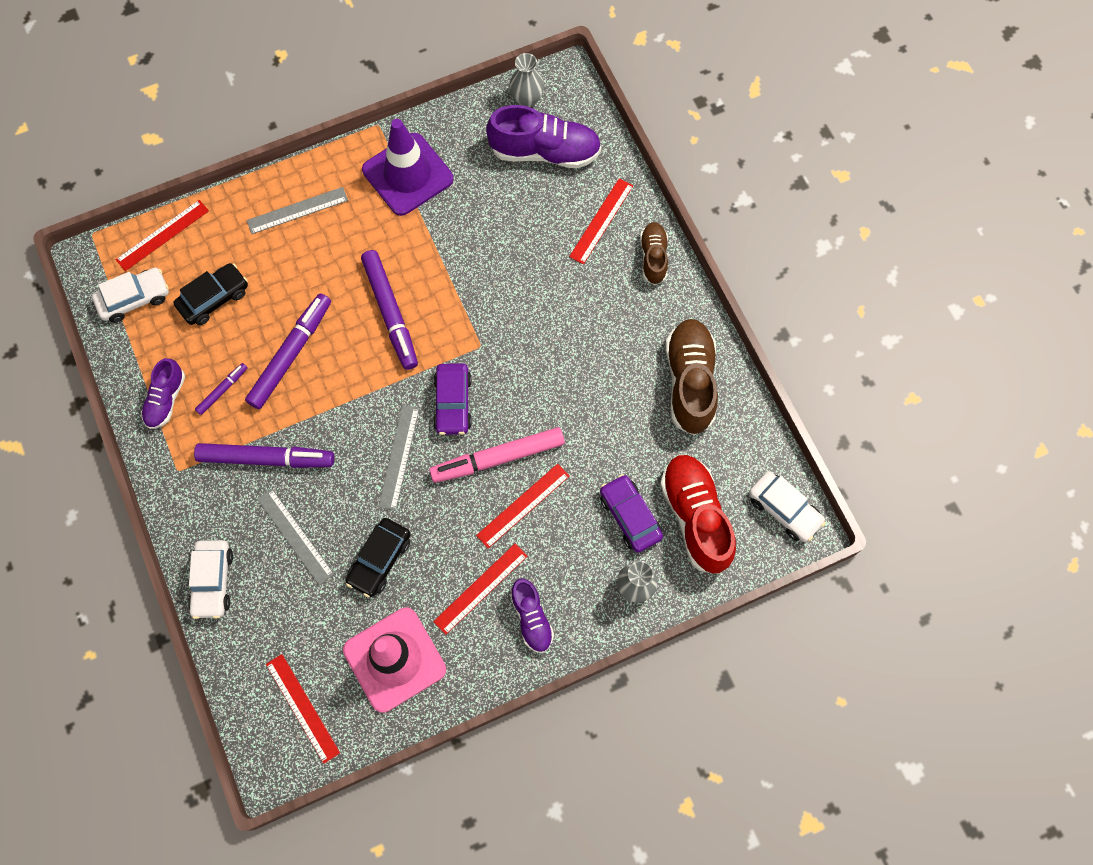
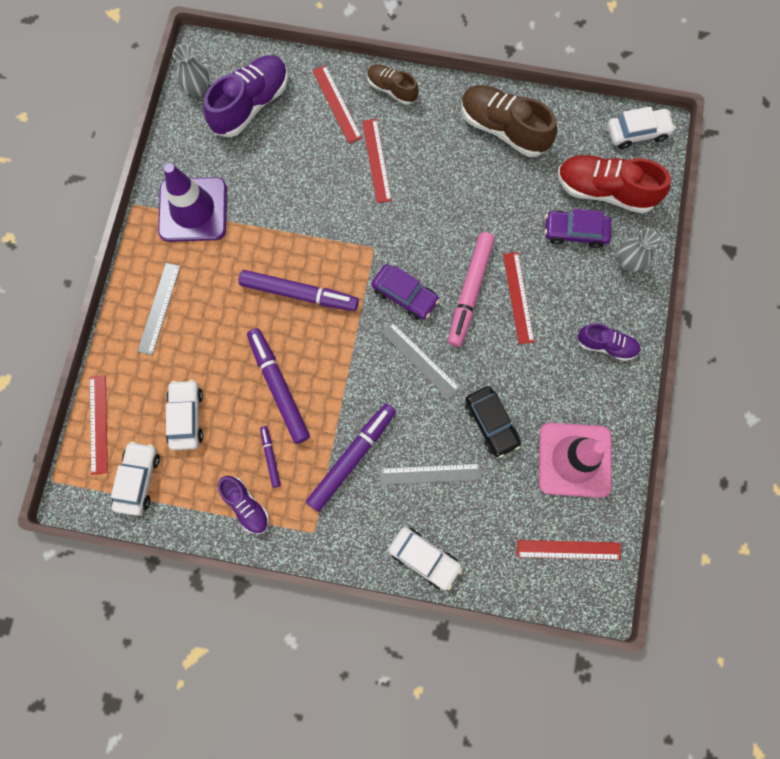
camera: 55 degrees left, 5 degrees up
black car [174,263,248,325] -> white car [166,380,203,450]
red ruler [433,544,527,635] -> red ruler moved to [362,119,392,203]

